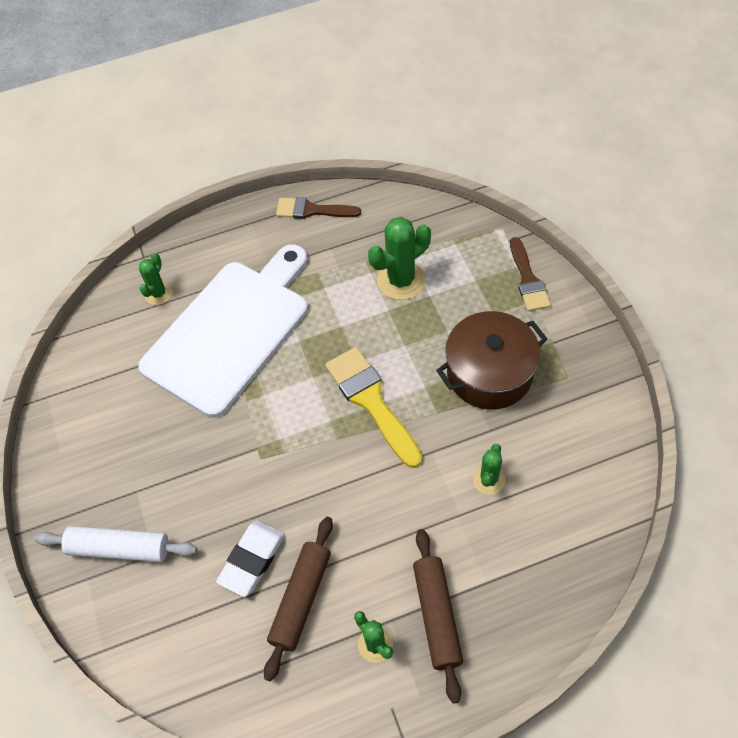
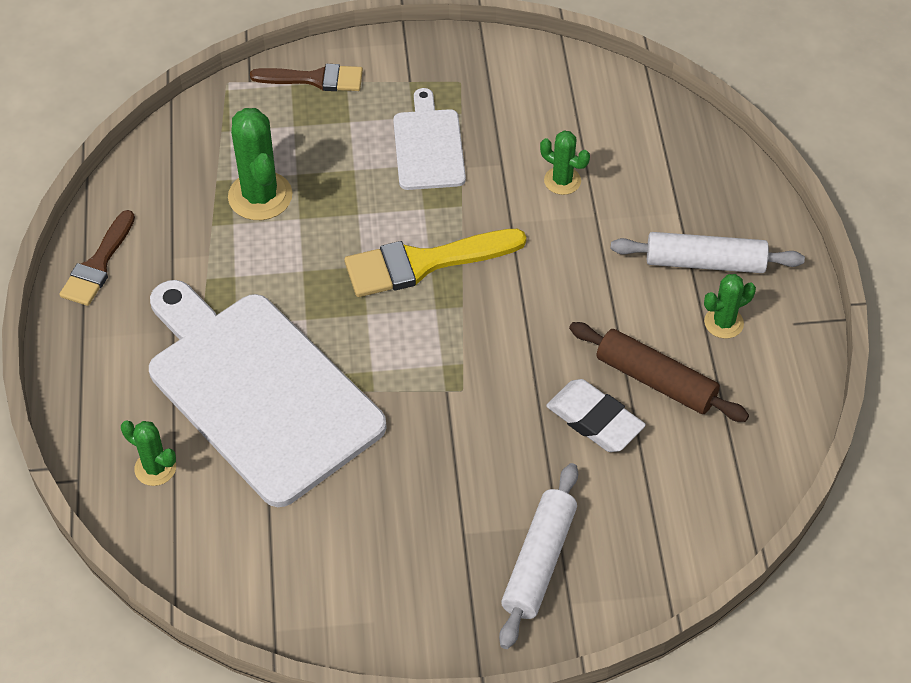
camera: 80 degrees left, 5 degrees down
brown rolling pin [413,529,463,703] -> white rolling pin [611,232,805,273]
brown pot [436,311,547,410] -> white cutting board [393,88,466,190]

